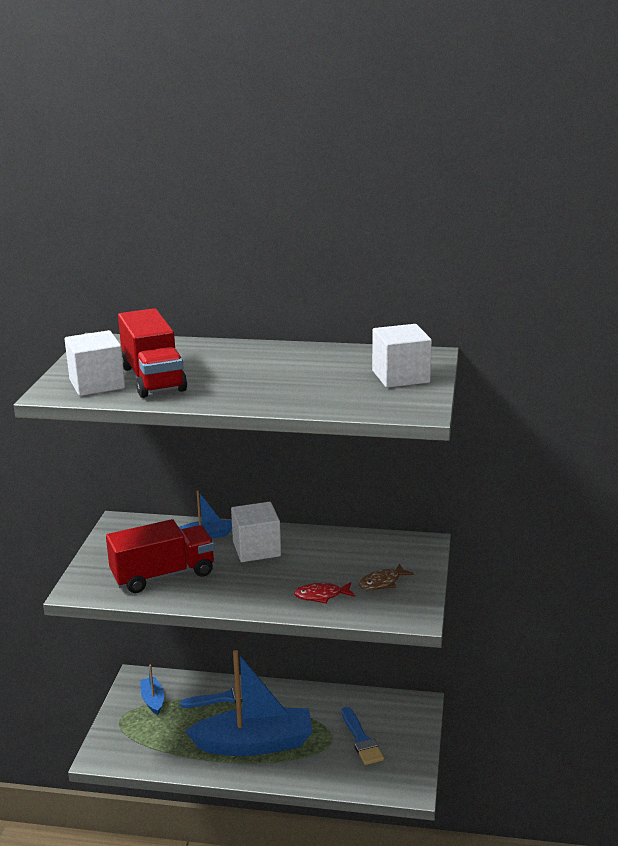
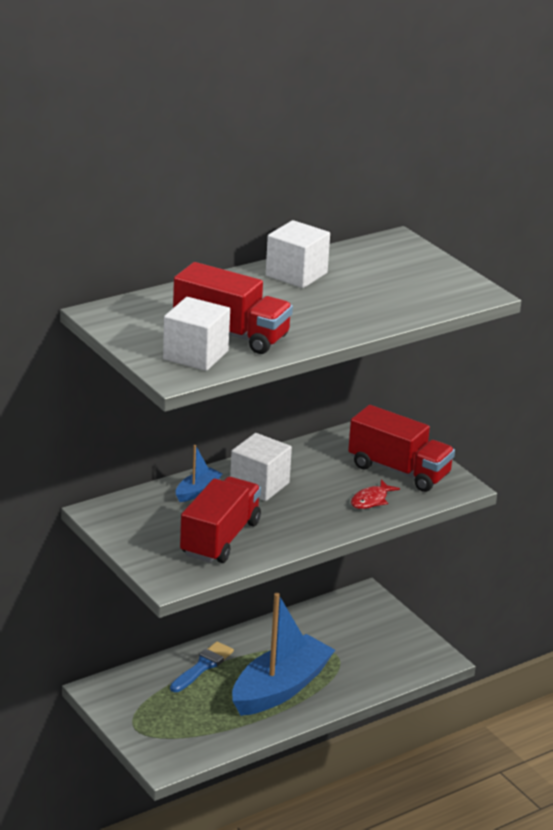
camera: 45 degrees left, 5 degrees up
blue boat [141,665,164,715] -> none
blue brush [342,707,384,765] -> none
brown fish [359,563,414,590] -> red truck [348,405,455,492]
white cube [372,324,432,388] -> white cube moved to [266,220,330,288]

